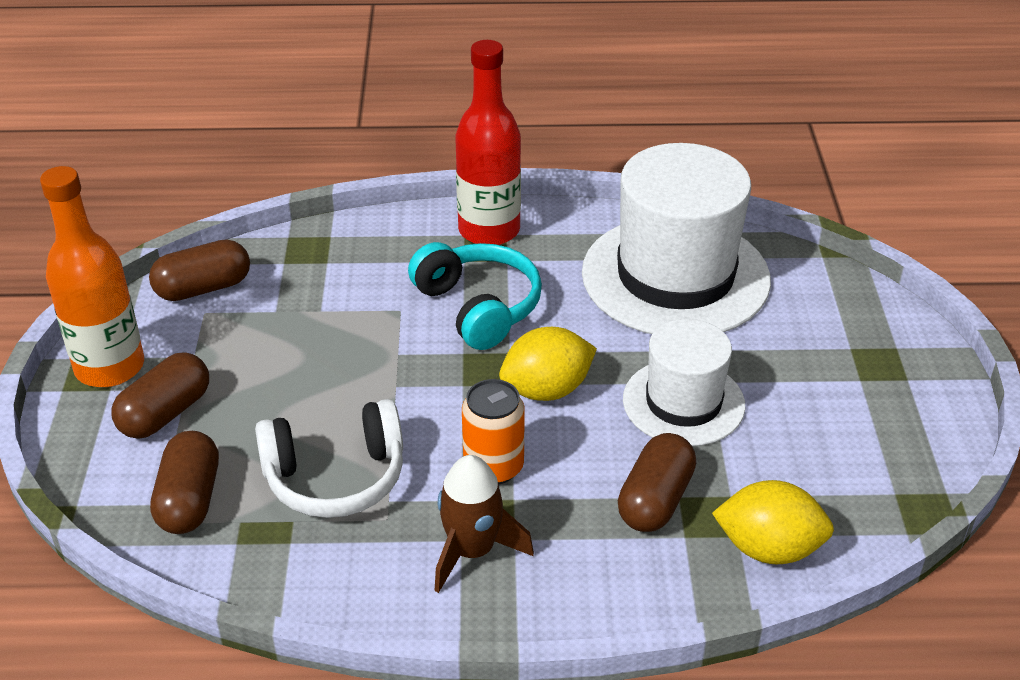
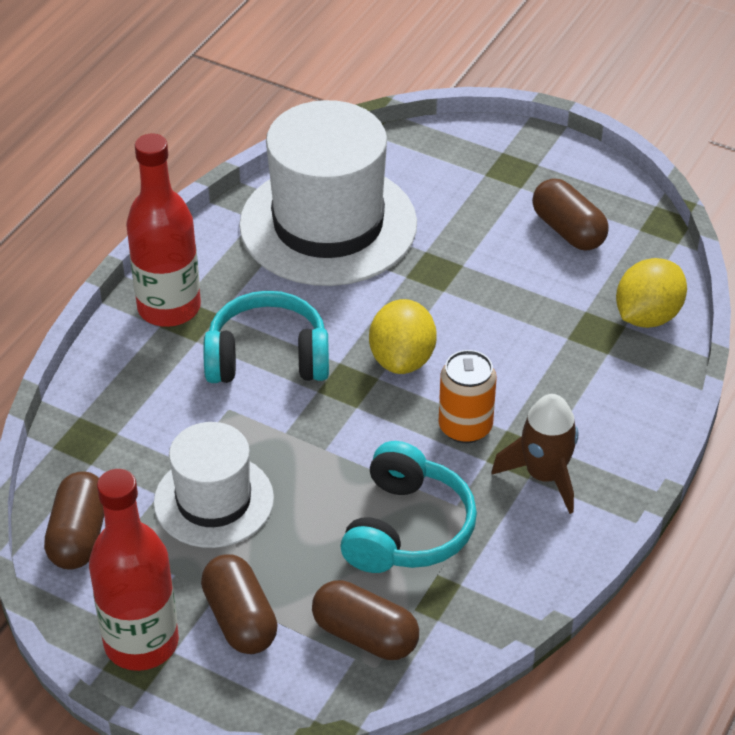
camera: 60 degrees left, 5 degrees up
orange bottle [40,166,144,387] -> red bottle [89,469,179,671]
white headphones [255,399,403,518] -> turquoise headphones [340,441,477,573]
brown capsule [618,433,696,532] -> brown capsule moved to [532,179,609,250]
white hat [623,319,745,446] -> white hat moved to [154,422,274,548]

